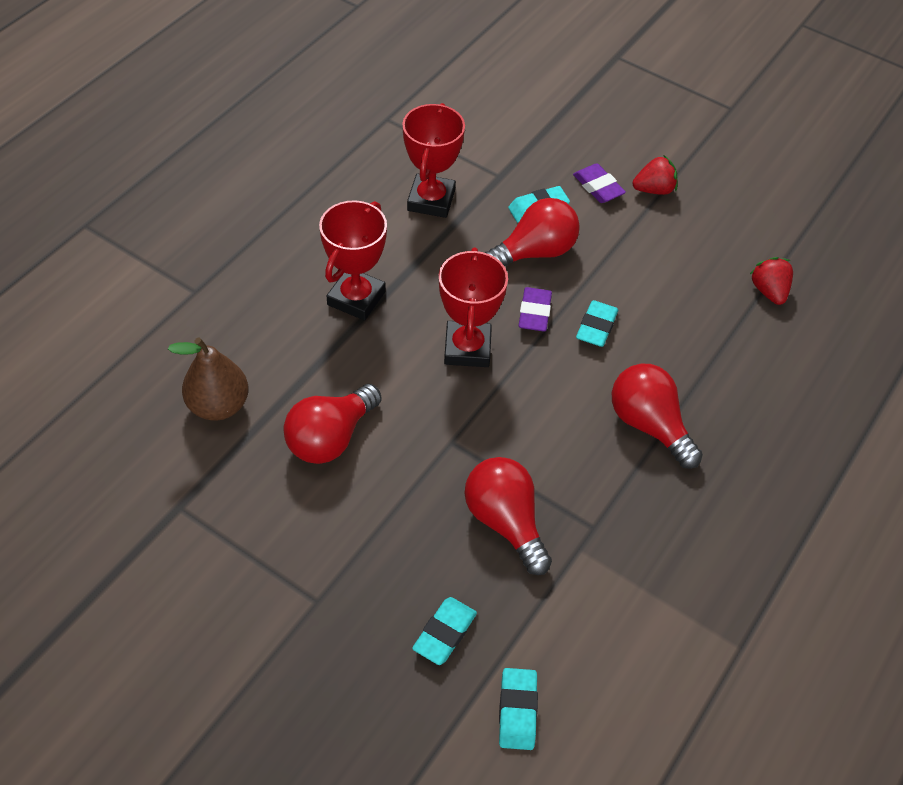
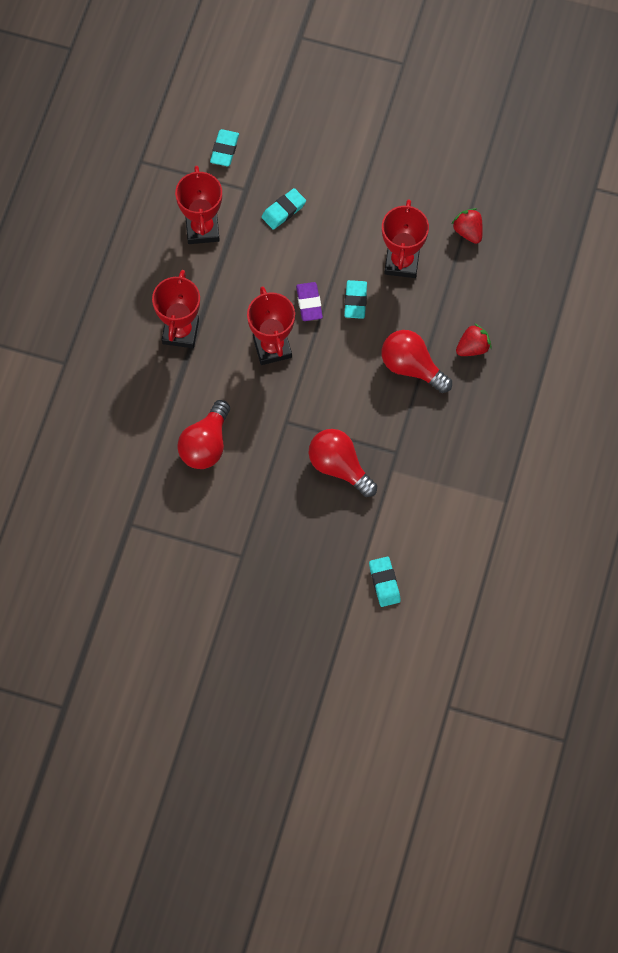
camera: 15 degrees left, 15 degrees up
brown pear [168,337,249,421] -> none
turquoise eraser [412,597,477,665] -> turquoise eraser moved to [210,129,239,166]
red light bulb [485,198,580,266] -> none
purple eraser [573,163,626,203] -> none
red strawberry [633,155,678,195] -> red strawberry moved to [456,323,492,356]
none -> red trophy [382,199,429,278]

